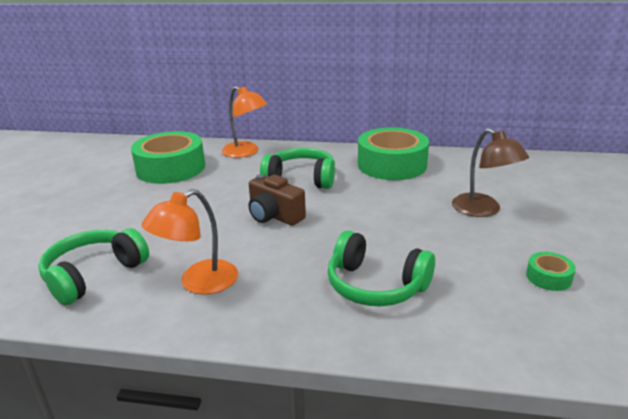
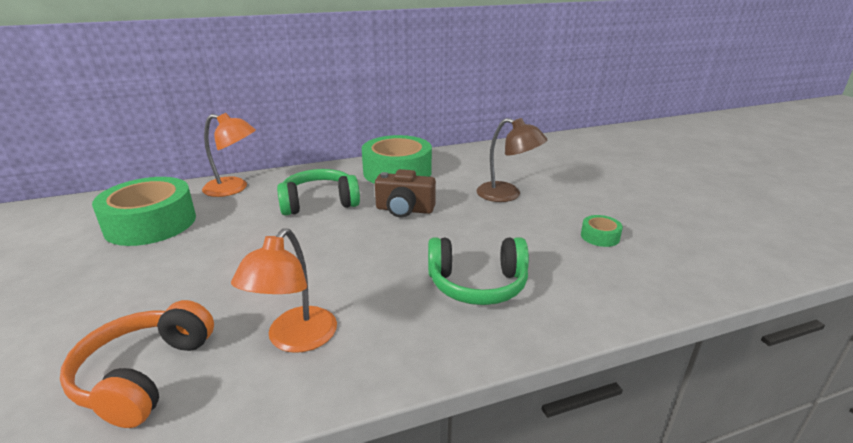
camera: 30 degrees left, 0 degrees up
green headphones [38,228,149,305] -> orange headphones [60,300,214,428]
brown camera [248,174,306,226] -> brown camera moved to [375,169,436,217]

